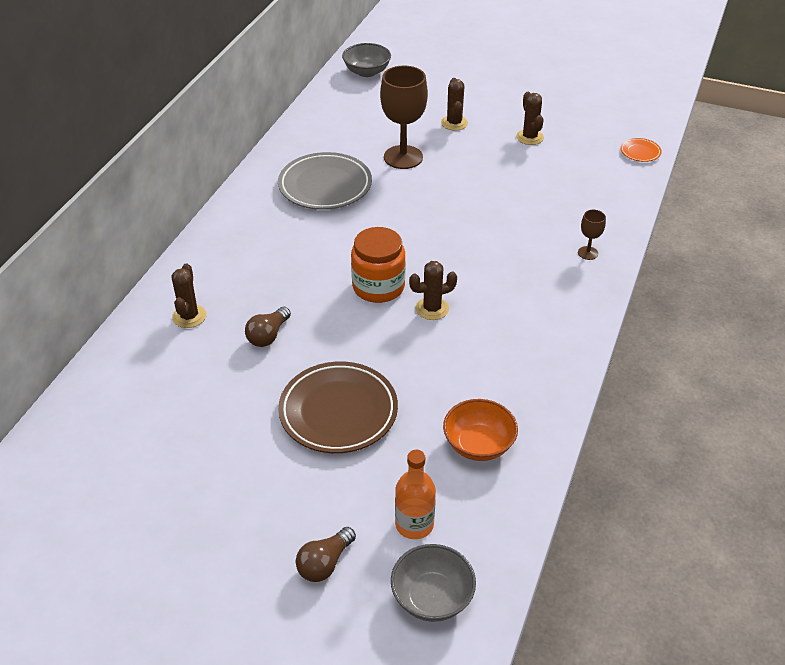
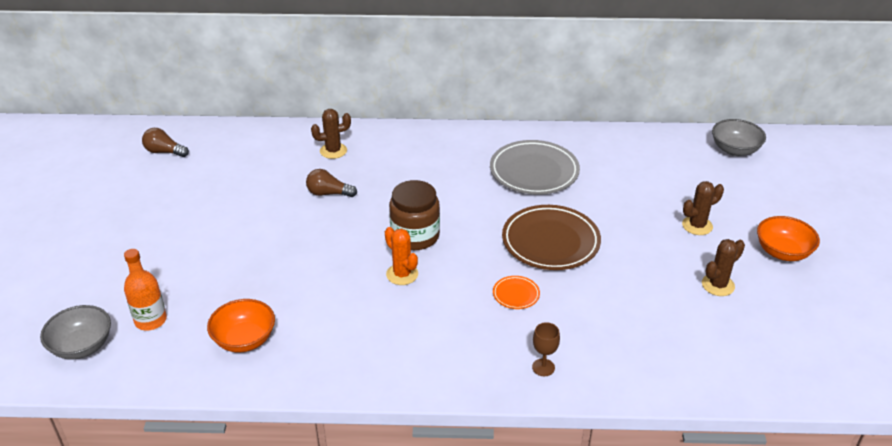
camera: 70 degrees right, 5 degrees down
brown plate [278,361,398,453] -> brown plate moved to [502,205,601,270]
brown light bulb [296,527,356,582] -> brown light bulb moved to [142,128,189,157]
orange jar [351,227,406,303] -> brown jar [389,180,440,250]
brown goblet [380,65,428,169] -> none
brown cactus [409,261,457,320] -> orange cactus [385,227,418,285]
orange plate [620,138,662,162] -> orange plate moved to [493,276,540,309]
none -> orange bowl [757,216,820,261]

